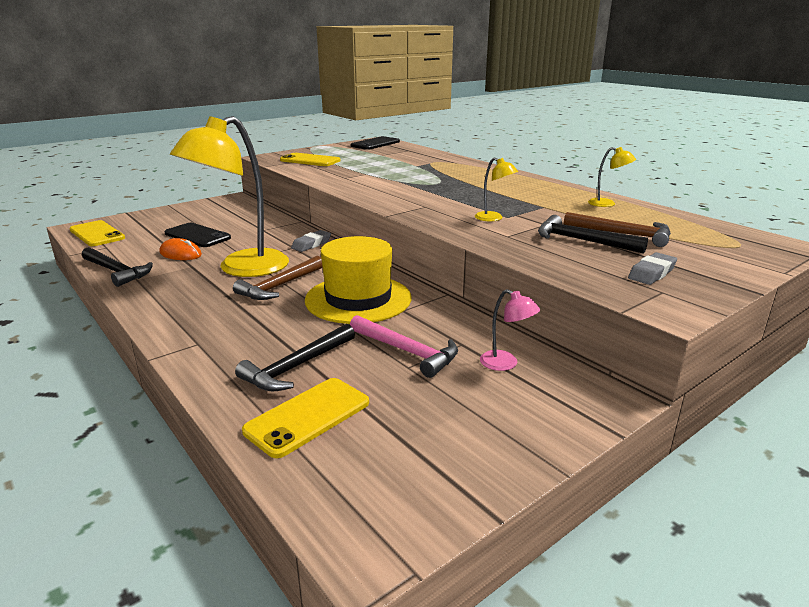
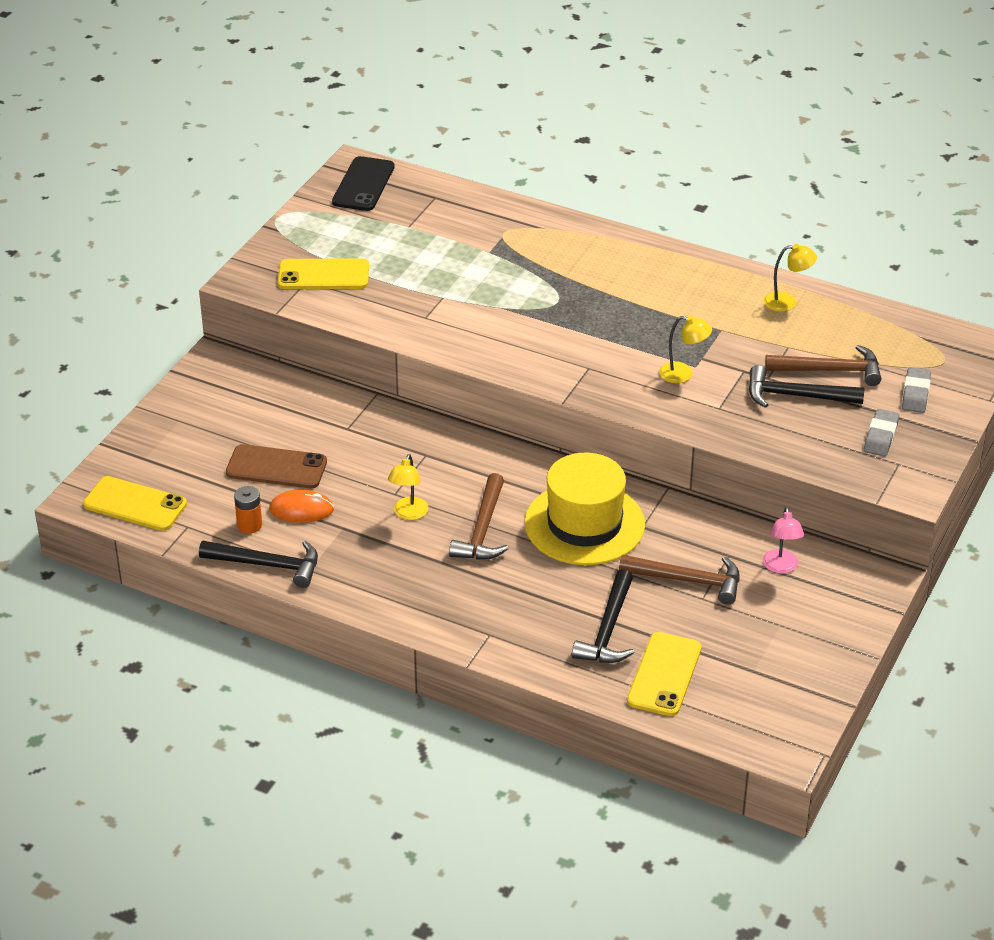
camera: 25 degrees left, 15 degrees up
black phone [165,223,231,247] -> brown phone [226,444,327,488]
yellow lamp [170,116,289,277] -> yellow lamp [388,454,428,520], size x0.40
grey eraser [291,230,331,252] -> grey eraser moved to [902,367,931,413]
pink hammer [350,315,458,378] -> brown hammer [619,555,739,605]
pink lamp [480,289,540,371] -> pink lamp turned 75 degrees clockwise [763,507,804,574]
none -> orange battery [234,486,262,534]

